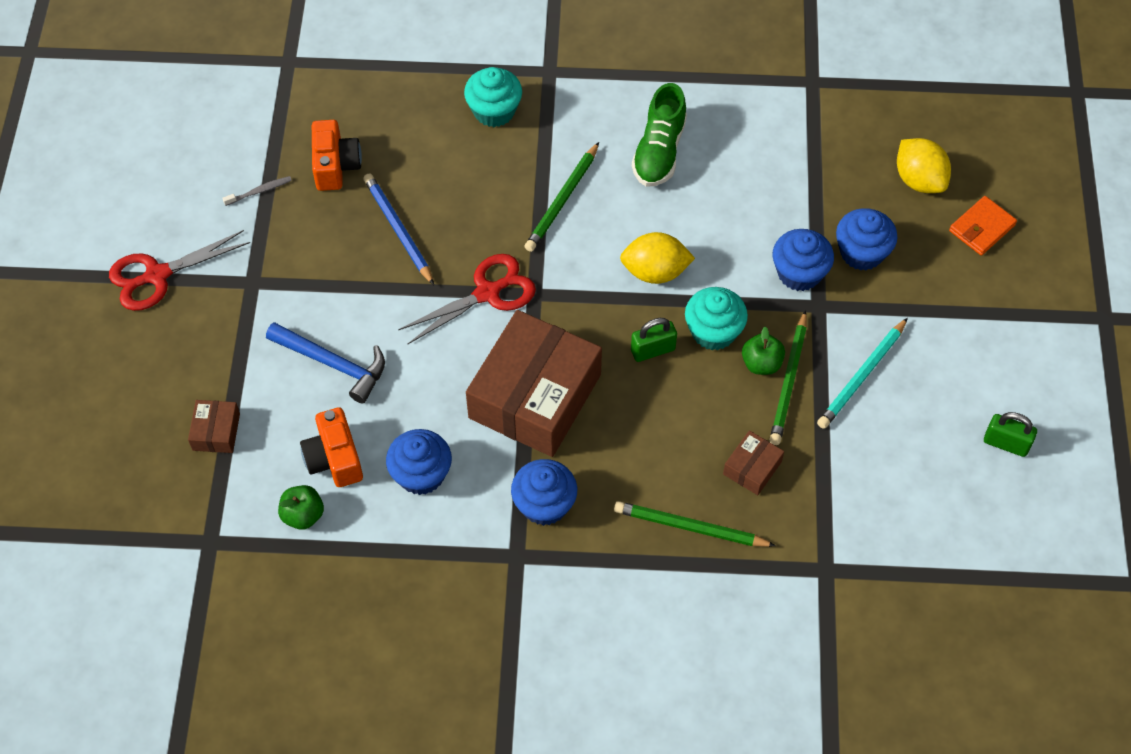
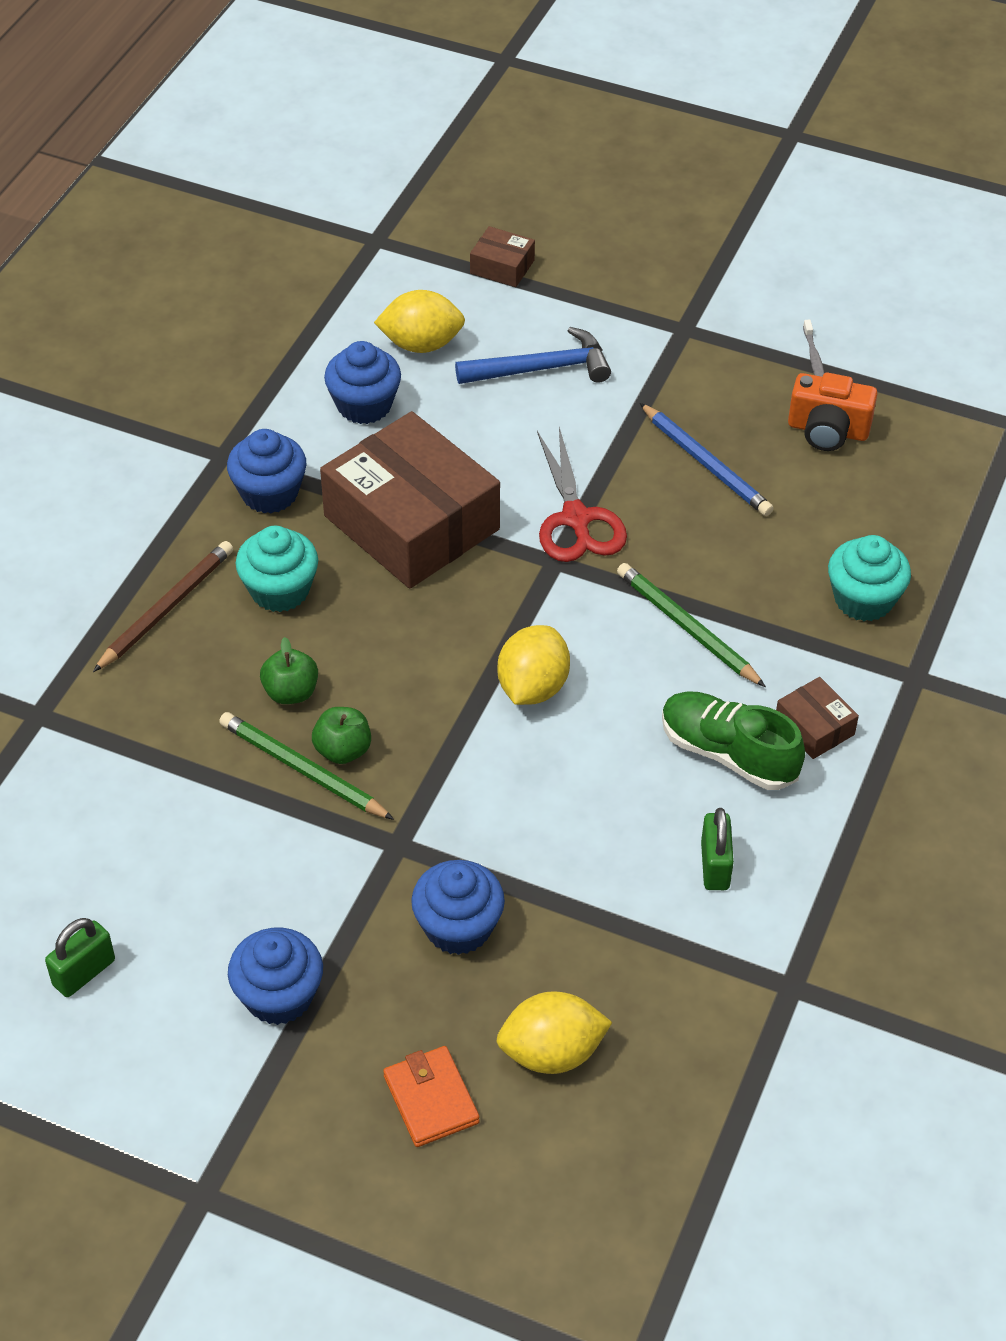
camera: 110 degrees right, 10 degrees down
red scissors [109,230,250,311] -> none
blue hammer [266,322,385,404] -> blue hammer turned 150 degrees counterclockwise [455,327,611,384]
green apple [278,485,324,530] -> green apple moved to [260,637,318,704]
orange camera [300,407,363,487] -> yellow lemon [374,290,465,353]
blue pencil [363,173,434,285] -> blue pencil turned 60 degrees clockwise [640,403,774,516]
green pencil [614,501,776,547] -> brown pencil [93,541,233,672]
green padlock [631,318,677,362] -> green padlock moved to [701,808,734,890]
turquoise cupcake [685,287,748,350] -> turquoise cupcake moved to [236,526,318,612]
brown box [723,430,784,495] -> brown box moved to [776,677,859,759]
blue cupcake [773,229,834,291] -> blue cupcake moved to [228,928,323,1025]
turquoise pencil [817,318,908,429] -> none

